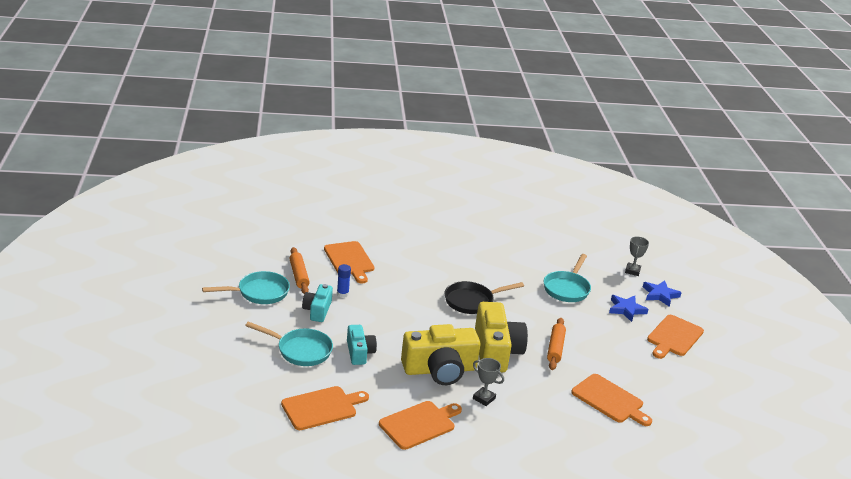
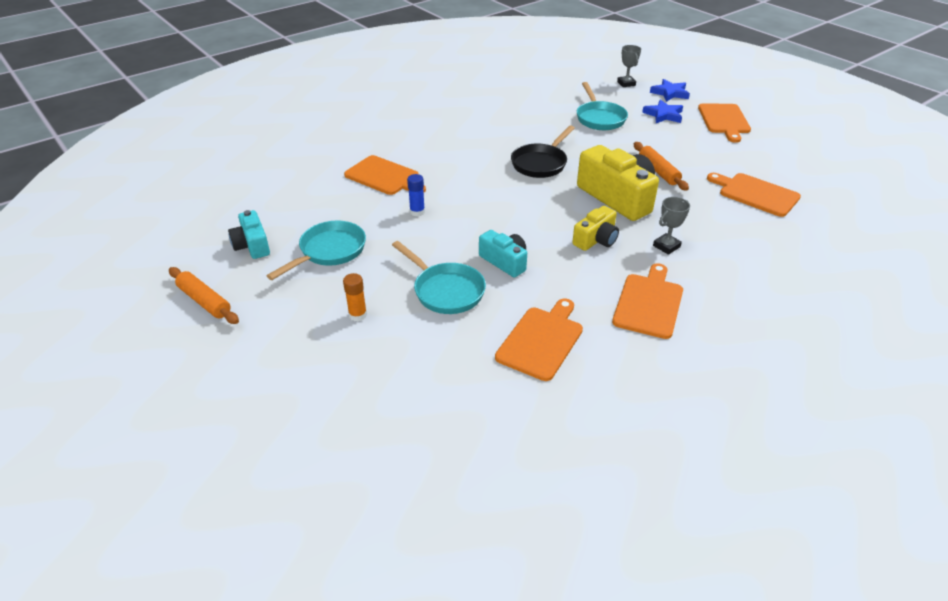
camera: 30 degrees left, 10 degrees up
turquoise pan [245,321,333,366] -> turquoise pan turned 60 degrees clockwise [392,241,486,314]
orange rolling pin [289,247,310,294] -> orange rolling pin moved to [169,267,239,324]
turquoise camera [302,284,333,322] -> turquoise camera moved to [228,210,270,259]
yellow camera [401,324,481,385] -> yellow camera [572,206,619,251], size x0.56
grey trophy [473,358,504,406] -> grey trophy turned 45 degrees counterclockwise [653,197,690,255]
orange cutting board [571,374,652,426] -> orange cutting board turned 150 degrees counterclockwise [707,173,801,217]
none -> orange glue stick [343,273,367,322]

